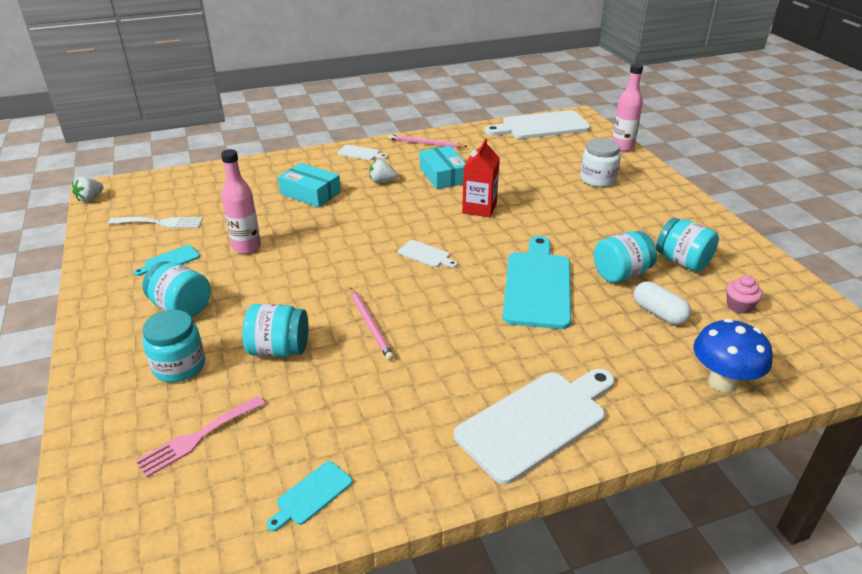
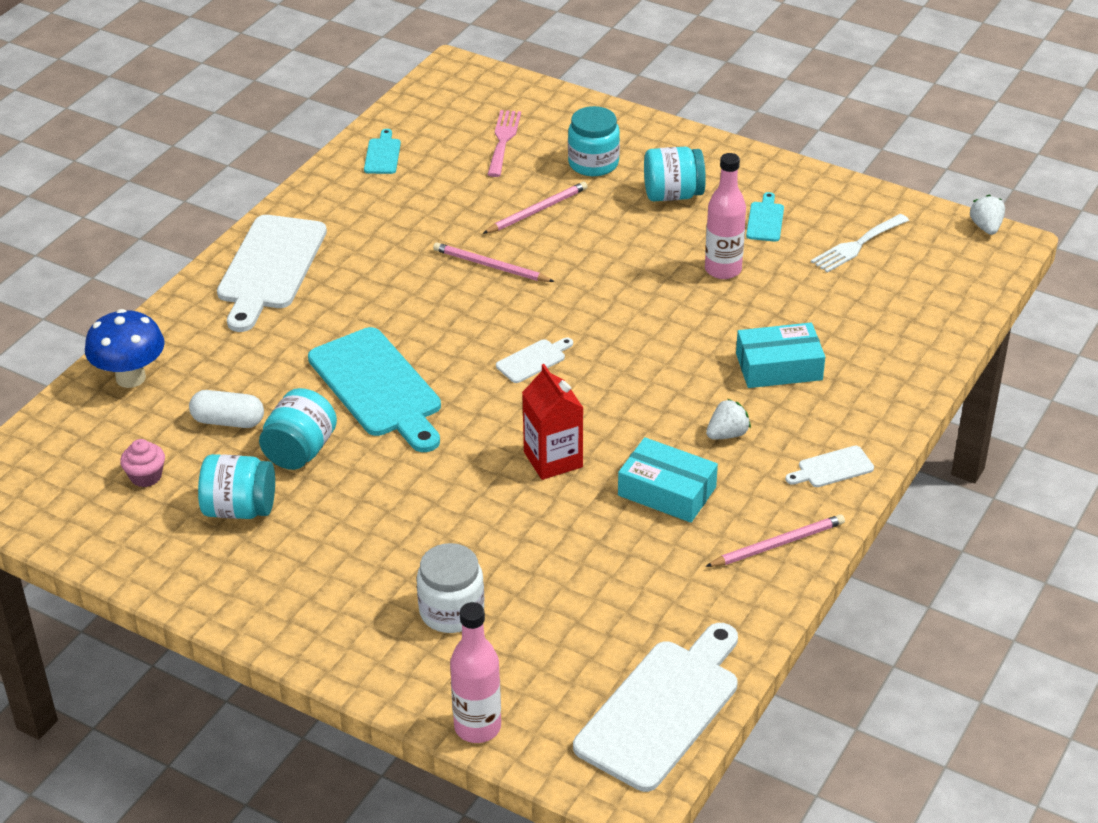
camera: 140 degrees right, 5 degrees up
turquoise jar [242,304,309,357] -> pink pencil [483,182,588,234]
white cutting board [398,240,458,268] -> white cutting board turned 150 degrees clockwise [496,338,573,383]

